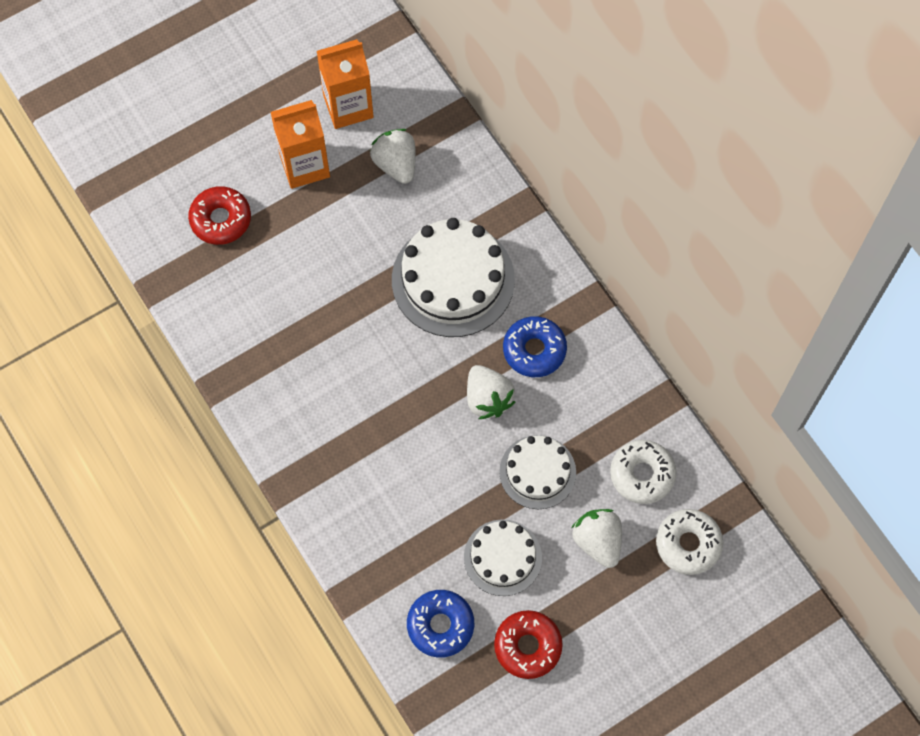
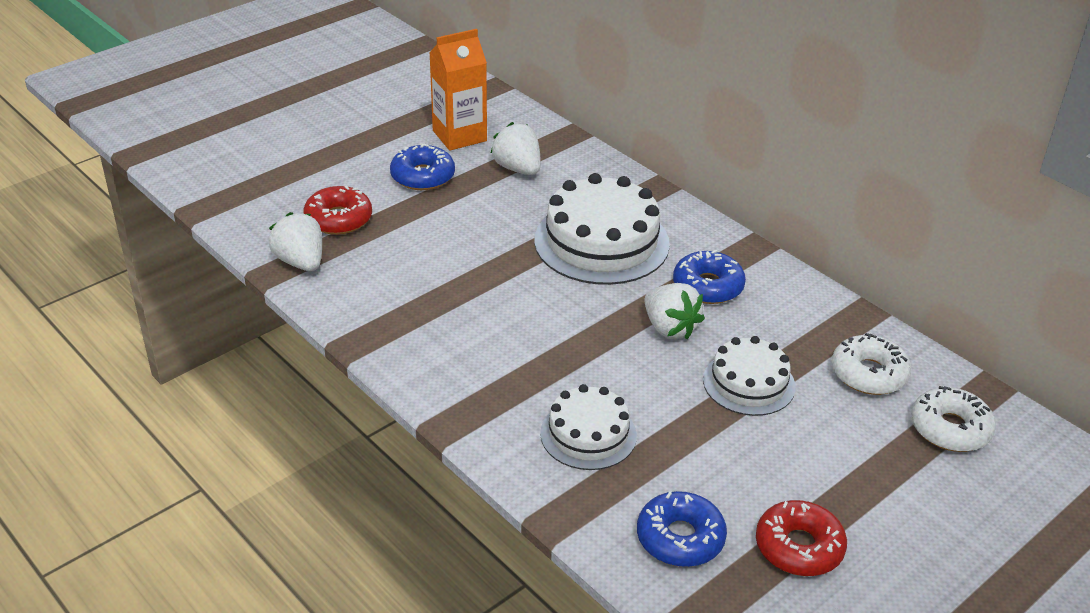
camera: 10 degrees left, 30 degrees down
orange carton [271,100,330,189] -> blue donut [390,143,455,190]
white cake [464,520,542,596] -> white cake moved to [540,384,637,470]
white strawberry [571,509,622,568] -> white strawberry moved to [269,212,322,271]

